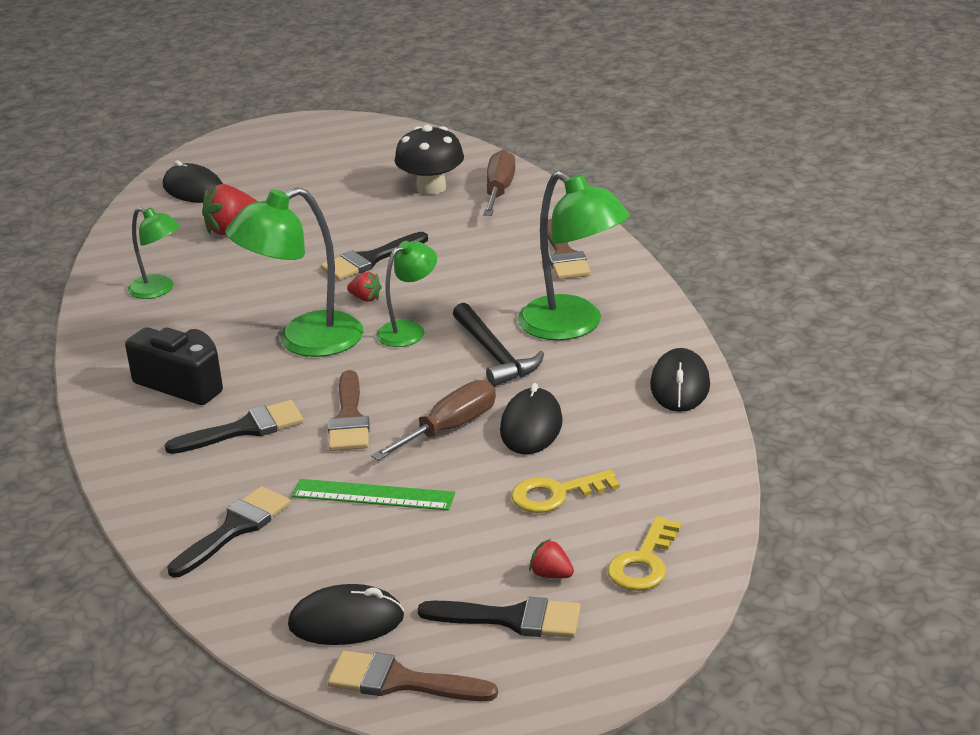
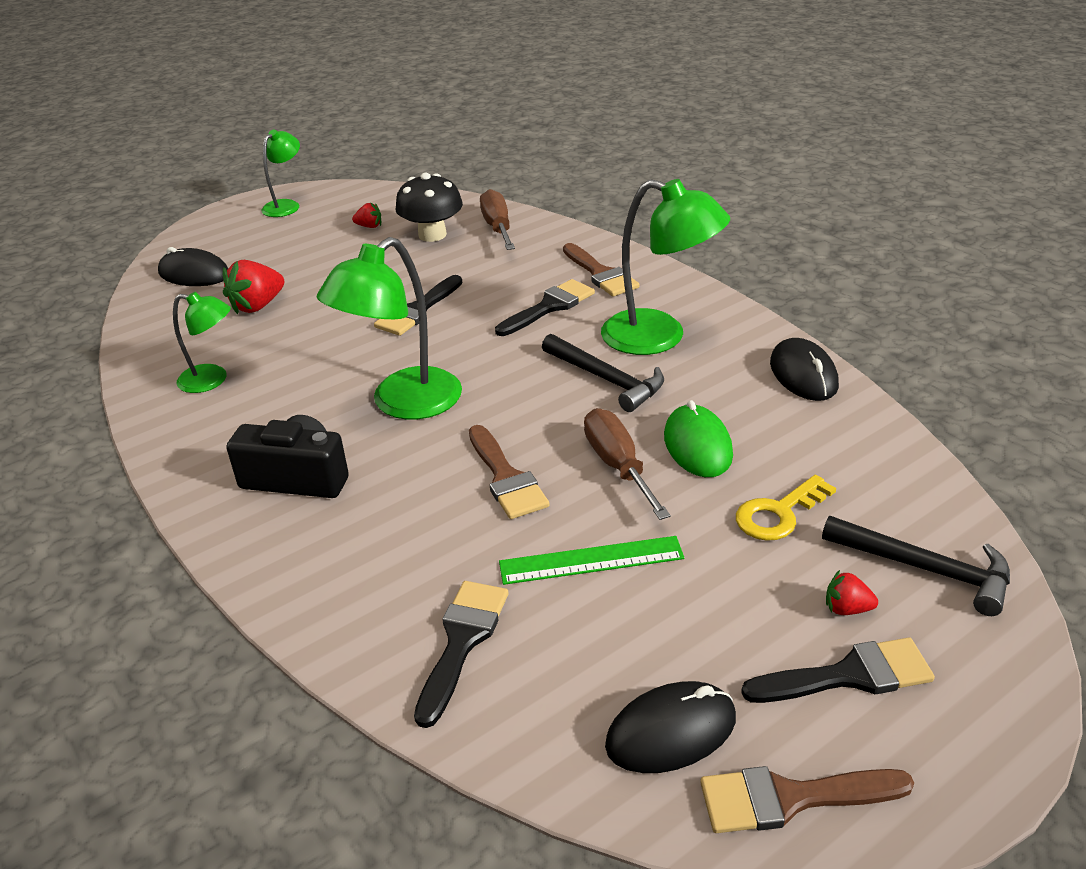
camera: 20 degrees left, 5 degrees up
black brush [165,400,304,454] -> black brush moved to [495,279,595,336]
red strawberry [347,272,382,302] -> red strawberry moved to [352,202,381,228]
brown screwdriver [371,380,496,461] -> brown screwdriver turned 45 degrees counterclockwise [584,408,671,520]
green lamp [376,241,437,347] -> green lamp moved to [261,130,300,217]
black mouse [500,383,563,454] -> green mouse [664,400,733,477]
yellow key [608,516,682,591] -> black hammer [822,516,1010,616]

